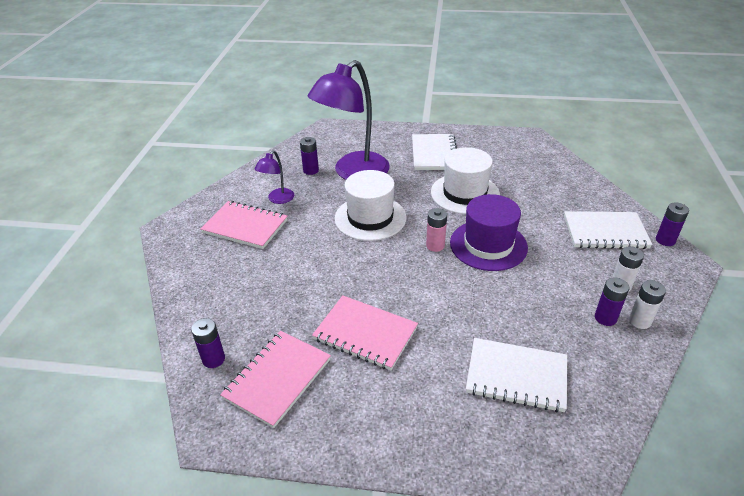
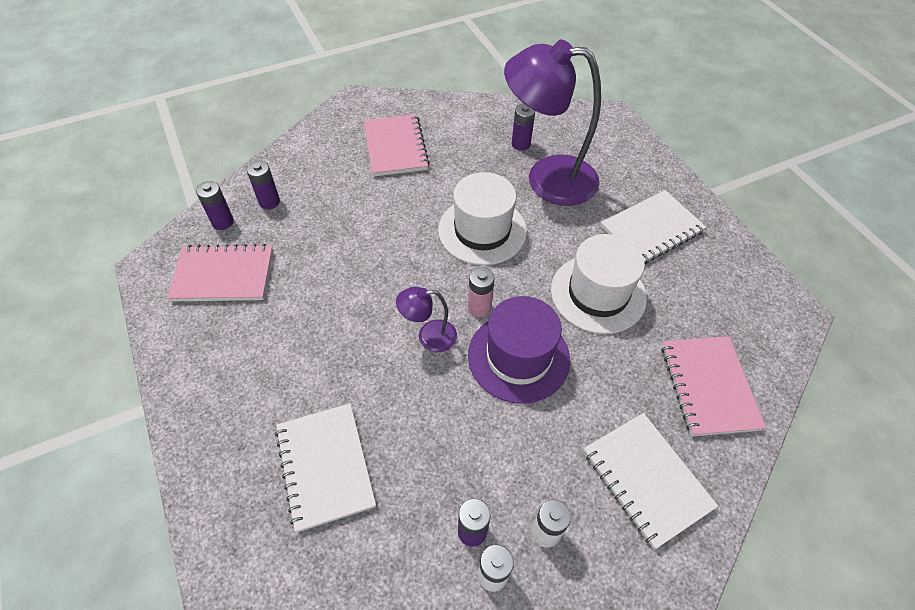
camera: 55 degrees right, 15 degrees up
purple lamp [254,151,294,204] -> purple lamp moved to [396,287,457,352]
pink notebook [312,295,418,370] -> pink notebook moved to [661,336,766,437]
purple battery [656,202,689,246] -> purple battery moved to [247,161,280,209]

